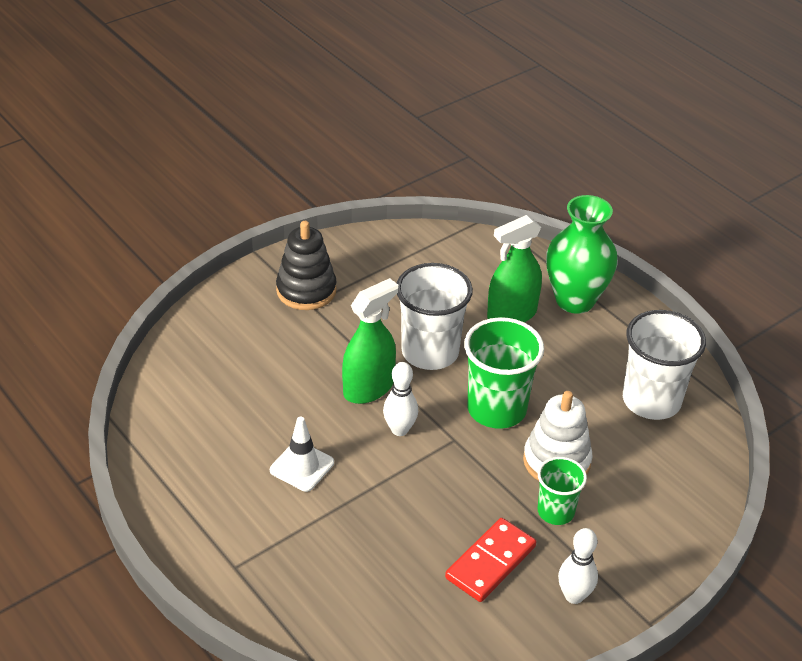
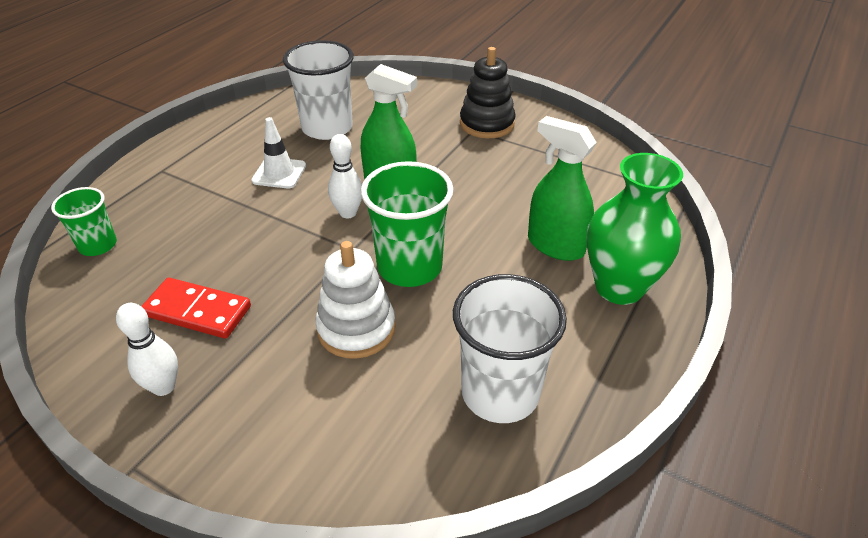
camera: 70 degrees right, 0 degrees up
white cup [397,263,473,370] -> white cup moved to [283,40,354,140]
green cup [538,457,587,525] -> green cup moved to [51,187,117,256]

